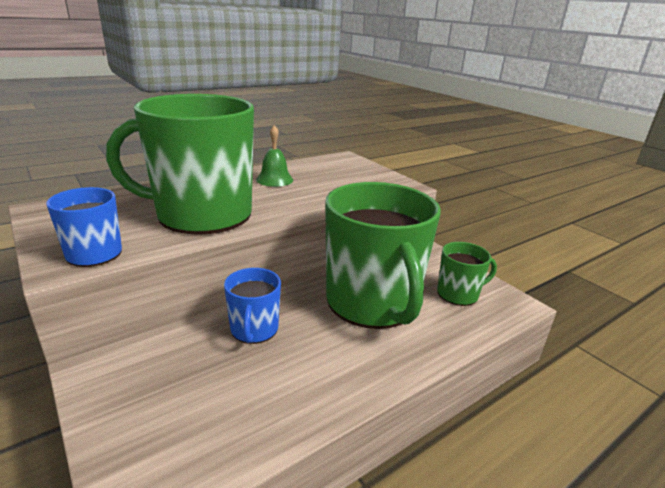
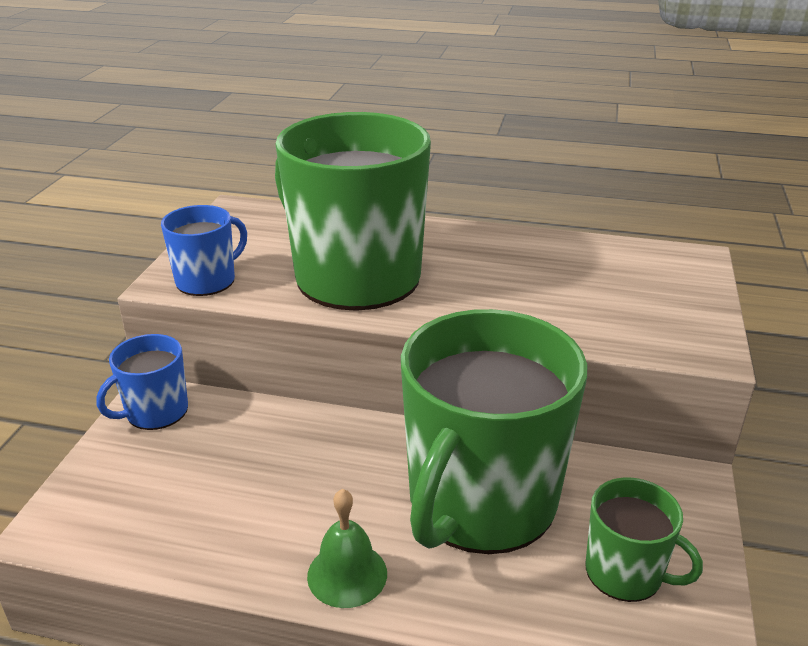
camera: 50 degrees right, 5 degrees up
blue mug [224,268,281,344] -> blue mug moved to [96,334,188,430]
green bell [256,125,293,187] -> green bell moved to [307,489,387,608]

